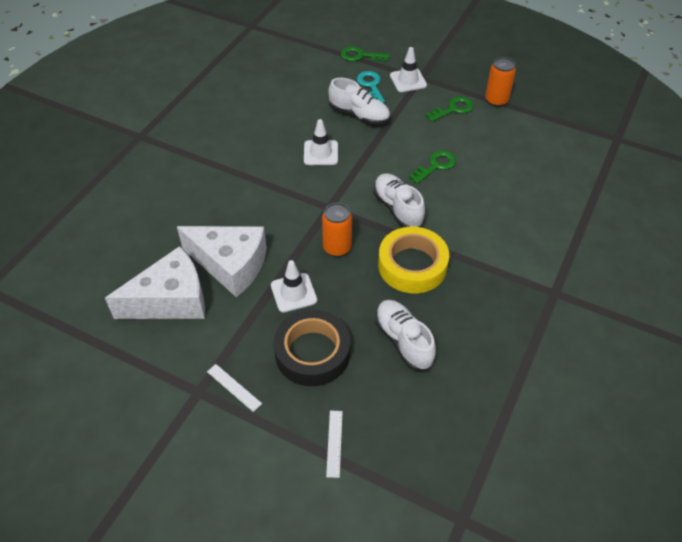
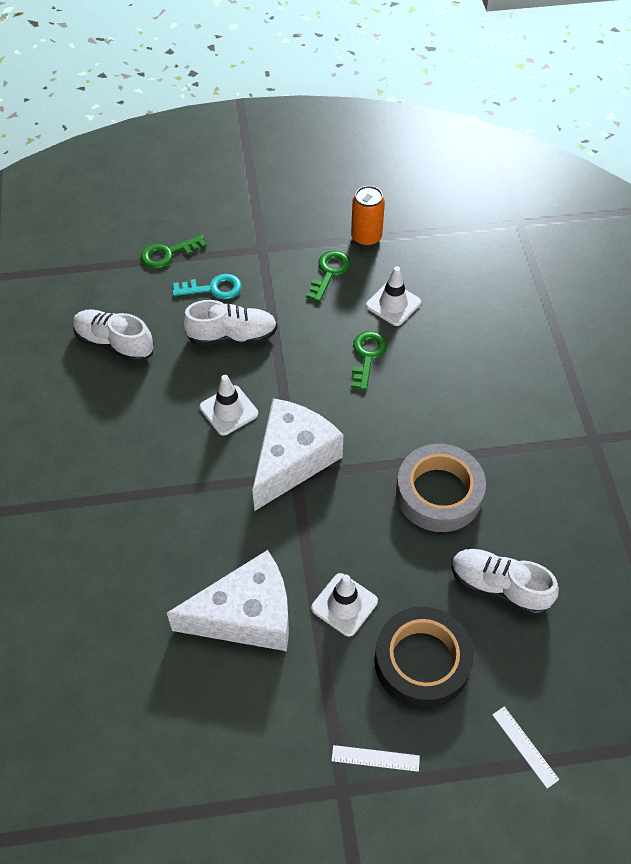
camera: 35 degrees left, 5 degrees up
white cheese [105,246,205,319] -> white cheese moved to [252,398,343,511]
orange can [322,203,352,257] -> none
turquoise key [357,71,385,103] -> turquoise key turned 135 degrees clockwise [172,274,242,300]
white shoe [373,173,425,228] -> white shoe moved to [73,309,154,362]
yellow tape [378,227,449,294] -> grey tape [396,444,486,532]
white traffic cone [390,47,427,92] -> white traffic cone moved to [366,266,421,326]

